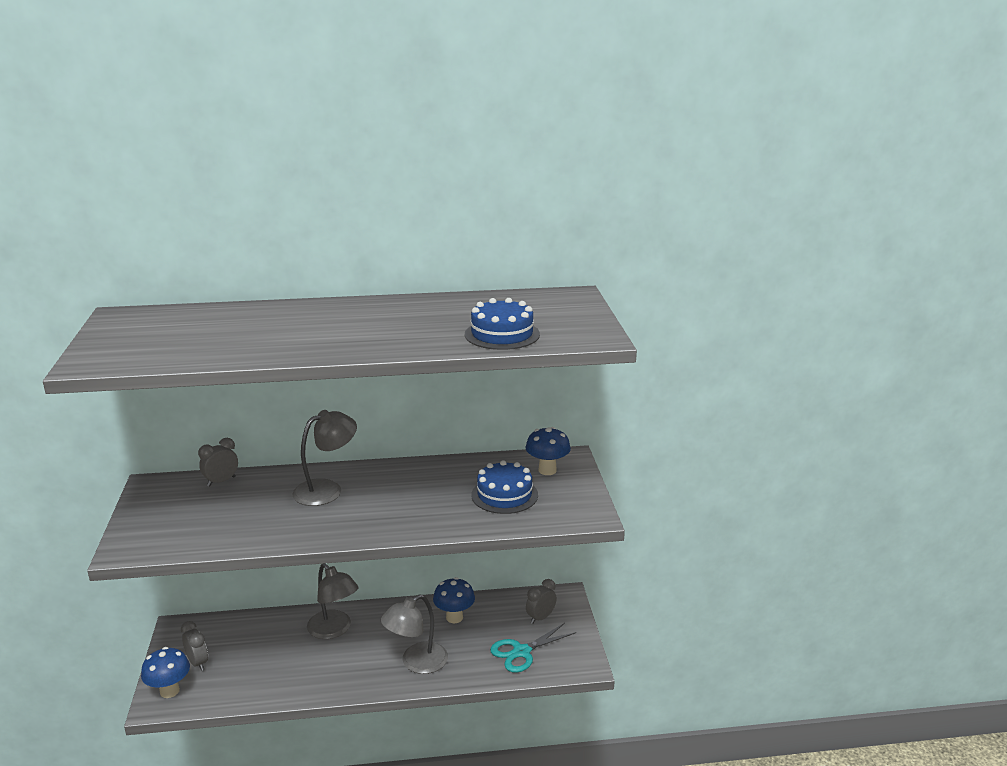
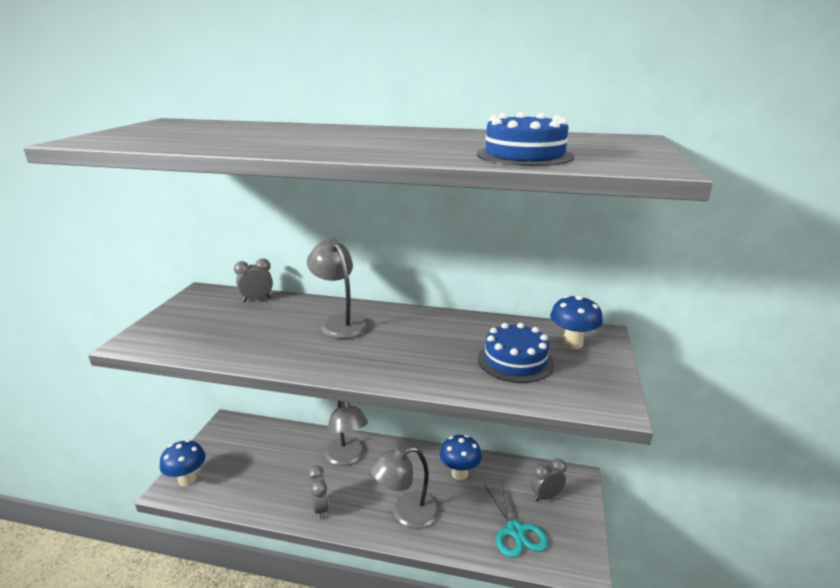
camera: 20 degrees right, 0 degrees up
grey clock [181,621,208,671] -> grey clock moved to [308,466,329,519]
grey lamp [292,410,357,506] -> grey lamp turned 105 degrees counterclockwise [307,238,370,339]
turquoise scissors [490,623,576,673] -> turquoise scissors turned 90 degrees counterclockwise [484,482,548,558]

